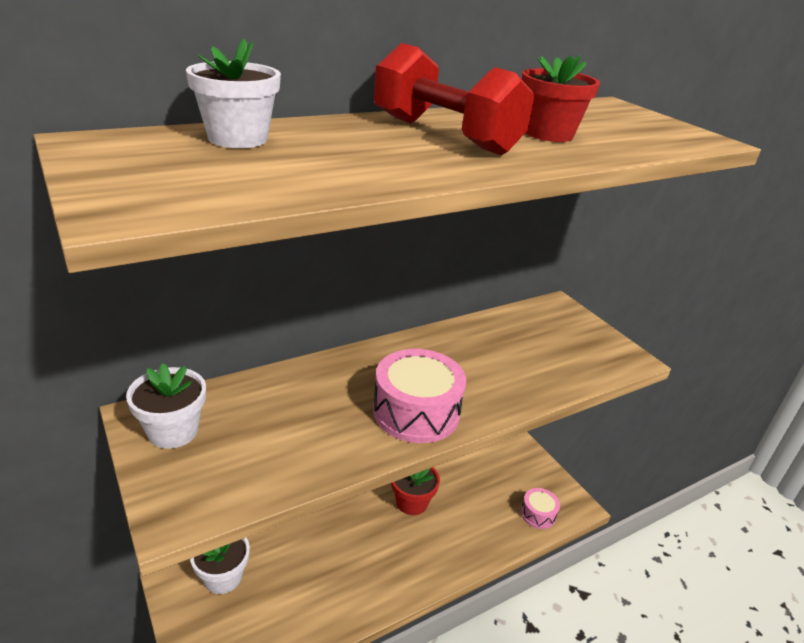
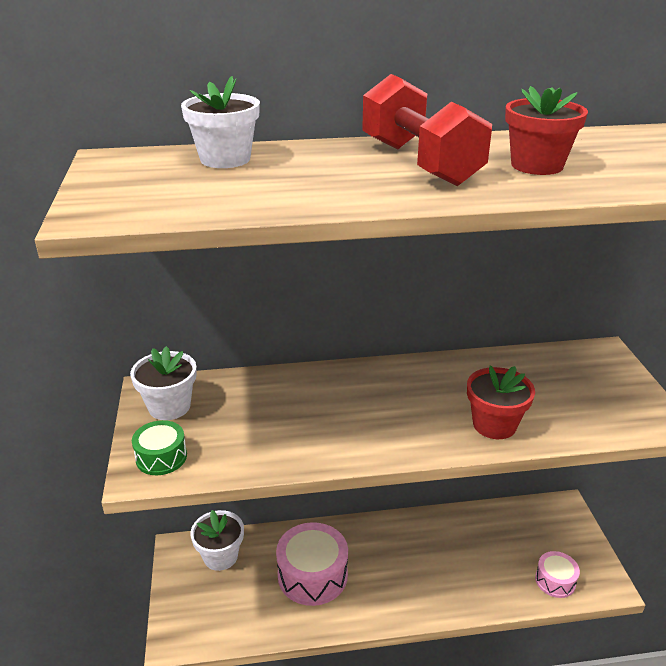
camera: 25 degrees right, 0 degrees up
pink drum [373,349,466,443] -> pink drum moved to [276,522,348,606]
red flower pot [391,467,440,515] -> red flower pot moved to [467,366,535,439]
none -> green drum [132,420,187,475]

